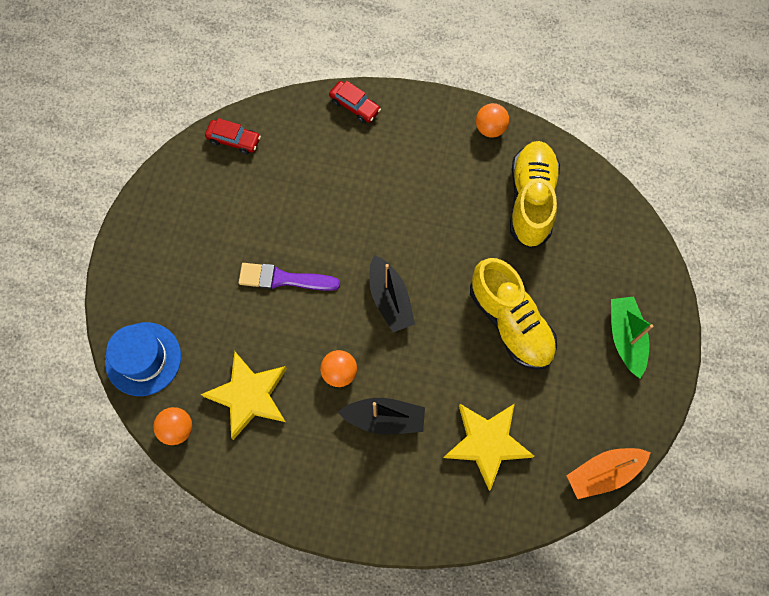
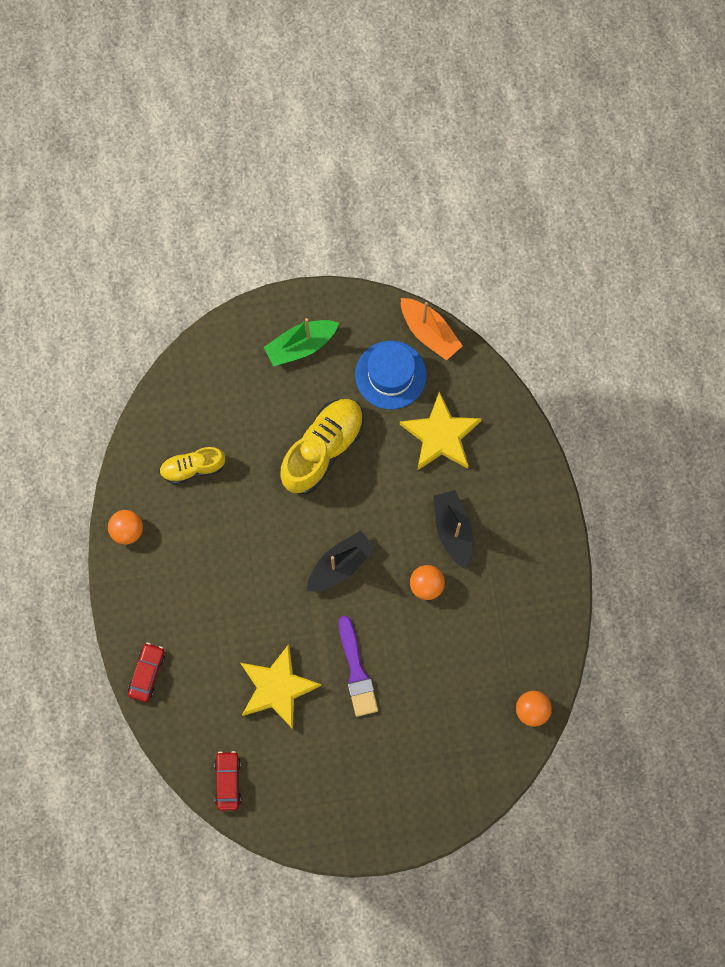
camera: 110 degrees left, 5 degrees up
blue hat [105,322,181,396] -> blue hat moved to [355,341,426,409]
yellow star [201,351,287,440] -> yellow star moved to [240,644,322,729]
yellow shoe [510,141,560,248] -> yellow shoe [159,447,225,484], size x0.59

